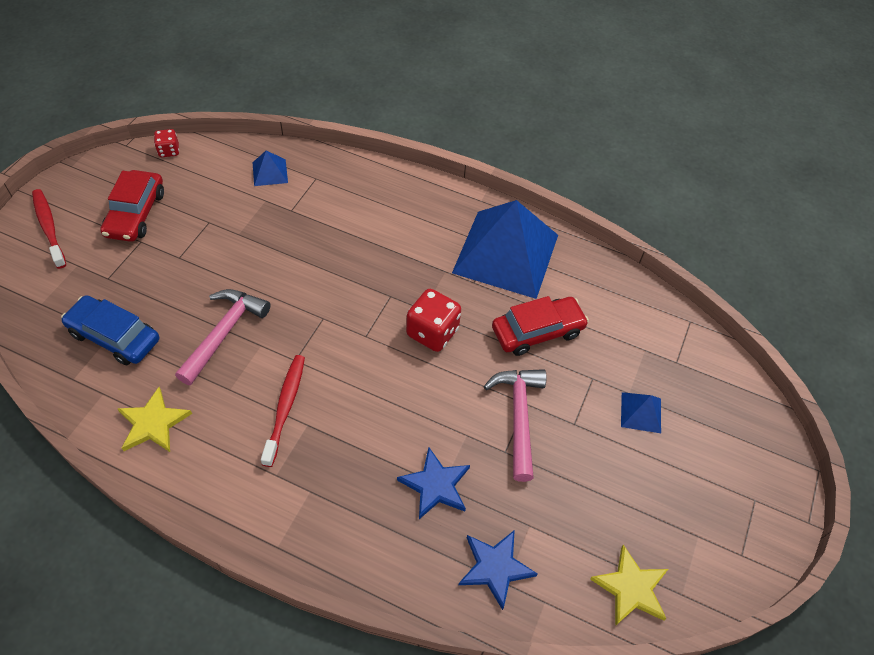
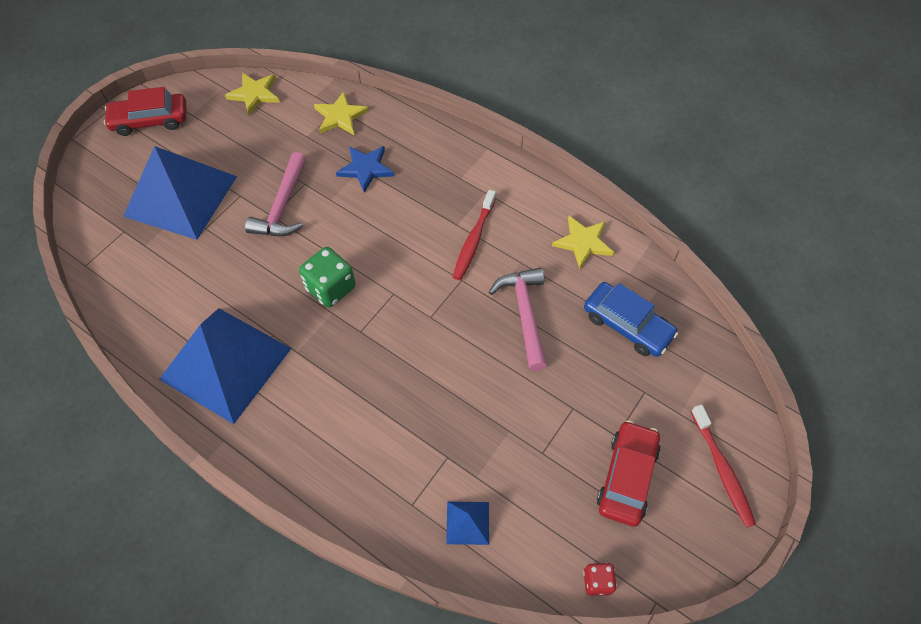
camera: 165 degrees left, 5 degrees up
pink hammer [175,289,270,385] -> pink hammer turned 135 degrees clockwise [489,268,547,371]
red dice [406,289,461,352] -> green dice [299,247,356,307]
blue star [459,530,538,610] -> yellow star [314,91,369,135]
red car [492,296,589,356] -> red car moved to [104,87,186,136]
blue pyramid [621,392,661,433] -> blue pyramid [123,146,237,240], size x2.46

